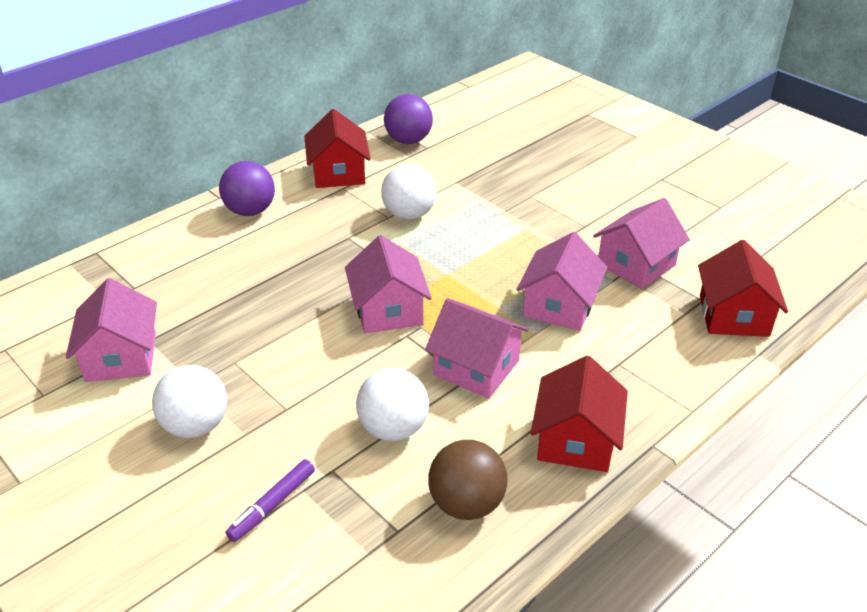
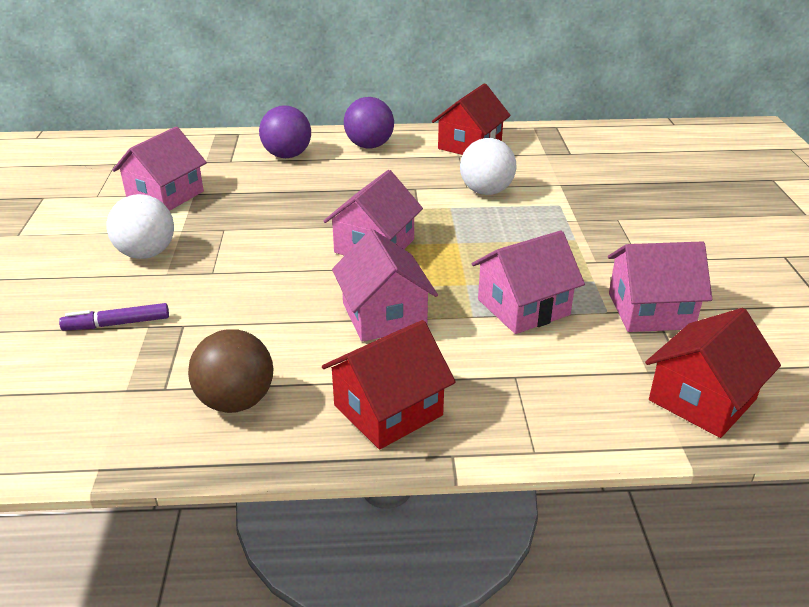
camera: 40 degrees right, 5 degrees down
white ball [356,368,429,441] -> none
purple ball [384,94,433,144] -> purple ball moved to [259,105,311,158]

